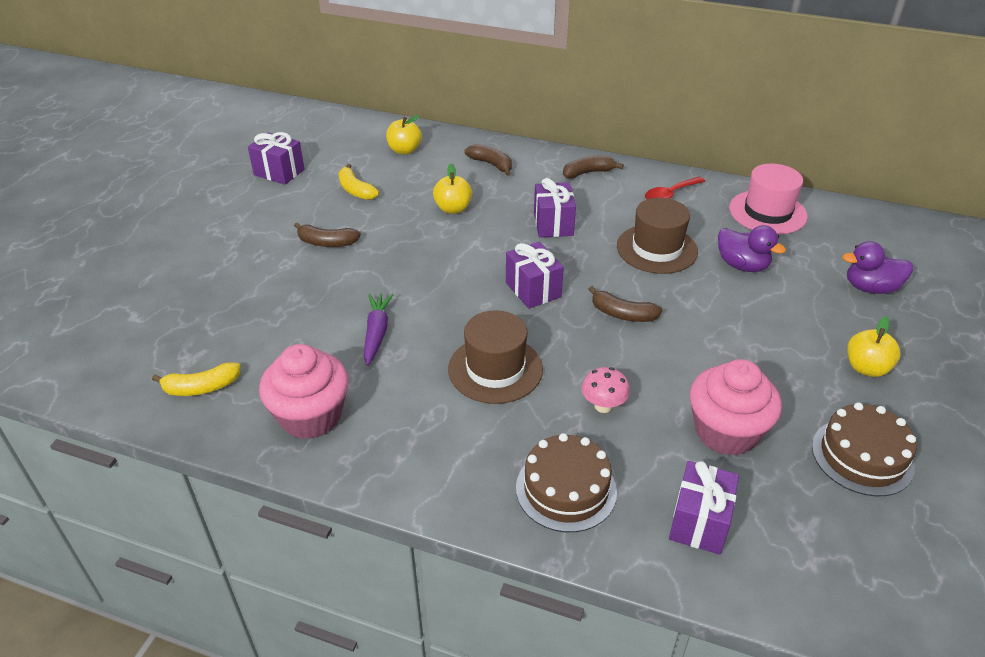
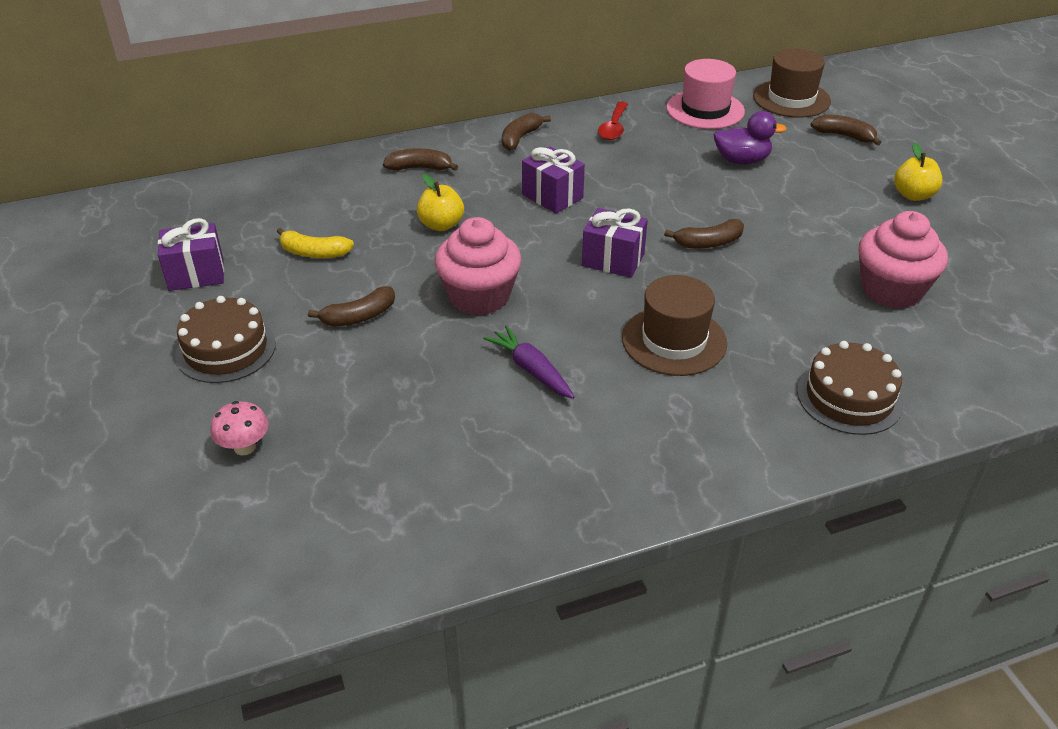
camera: 40 degrees left, 0 degrees up
yellow banana [152,362,241,396] -> none
pink cupcake [259,344,349,439] -> pink cupcake moved to [435,217,522,315]
yellow apple [386,115,422,154] -> none
pink mushroom [581,367,630,413] -> pink mushroom moved to [210,401,269,455]
brown hat [617,198,698,274] -> brown hat moved to [753,48,831,118]
purple gift [669,461,739,554] -> none
brown cake [812,403,917,496] -> brown cake moved to [175,296,276,383]
purple duck [842,241,913,294] -> brown banana [811,115,882,146]

